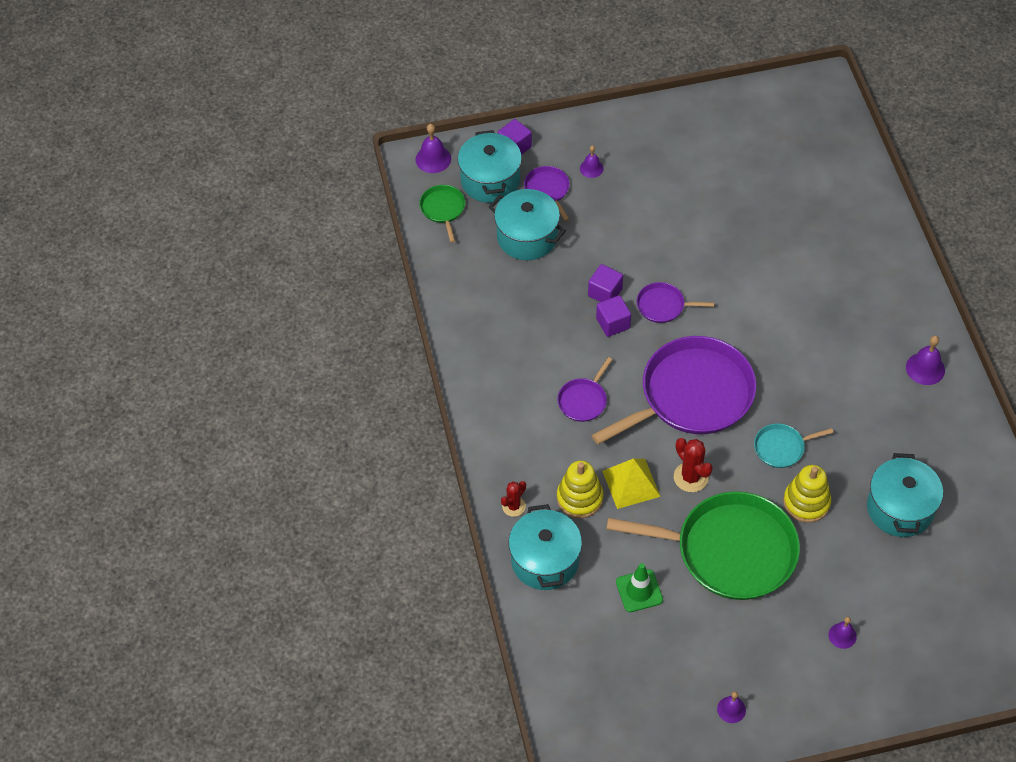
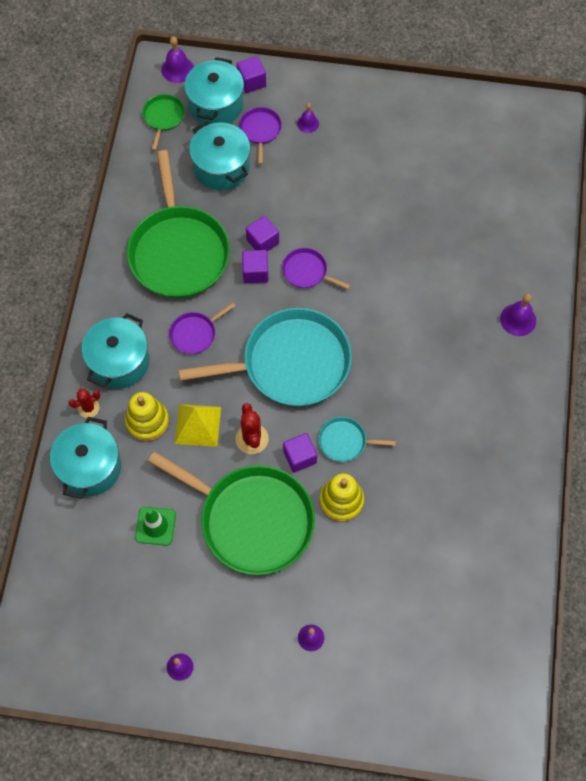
camera: 20 degrees right, 10 degrees up
purple pan [592,336,756,444] -> turquoise pan [179,308,352,406]
turquoise pot [867,453,943,537] -> turquoise pot moved to [81,313,149,389]
purple bell [906,336,945,385] -> purple bell moved to [500,293,536,336]
none -> green pan [127,150,230,298]
none -> purple cube [283,433,317,473]

